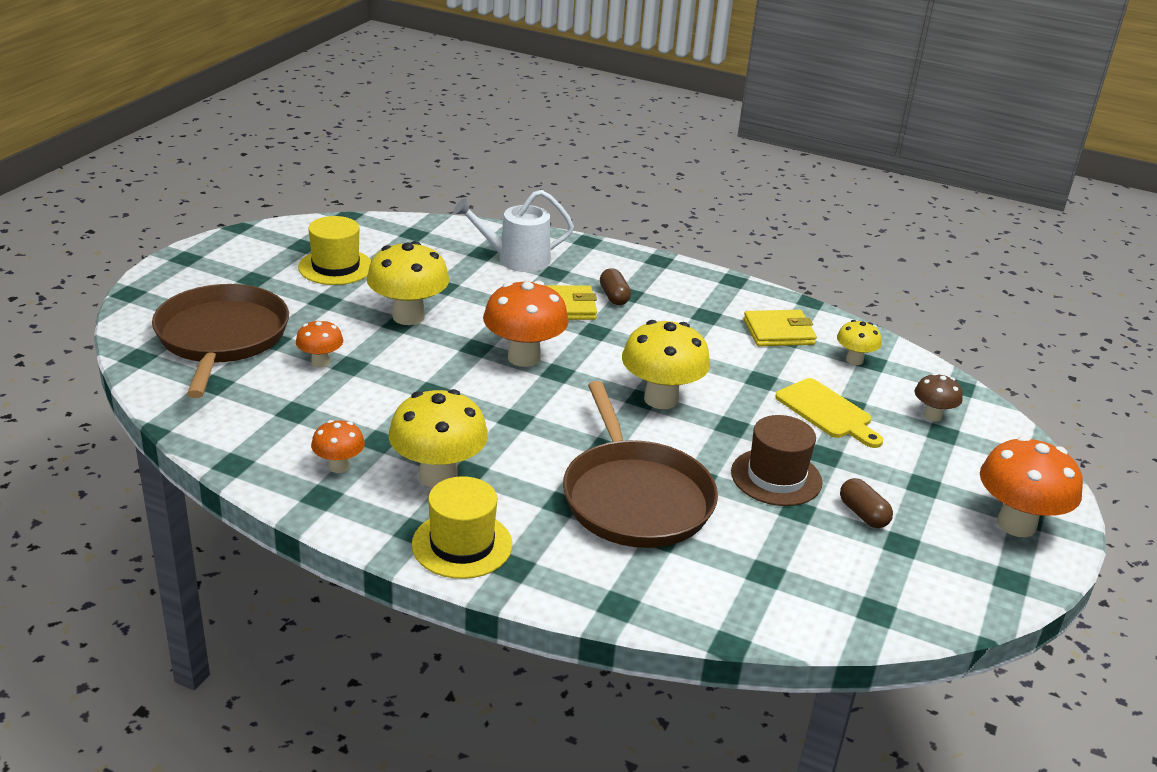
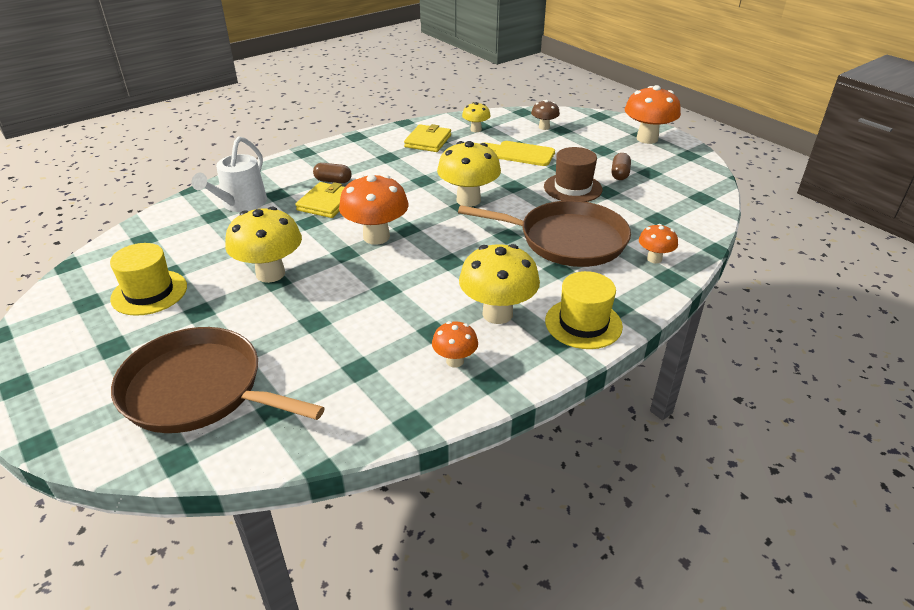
camera: 60 degrees left, 5 degrees up
orange mushroom [296,319,343,368] -> orange mushroom moved to [639,224,678,263]
yellow cutting board [775,378,883,448] -> yellow cutting board turned 150 degrees counterclockwise [485,141,555,166]
brown capsule [840,478,893,528] -> brown capsule turned 75 degrees counterclockwise [612,153,631,180]

